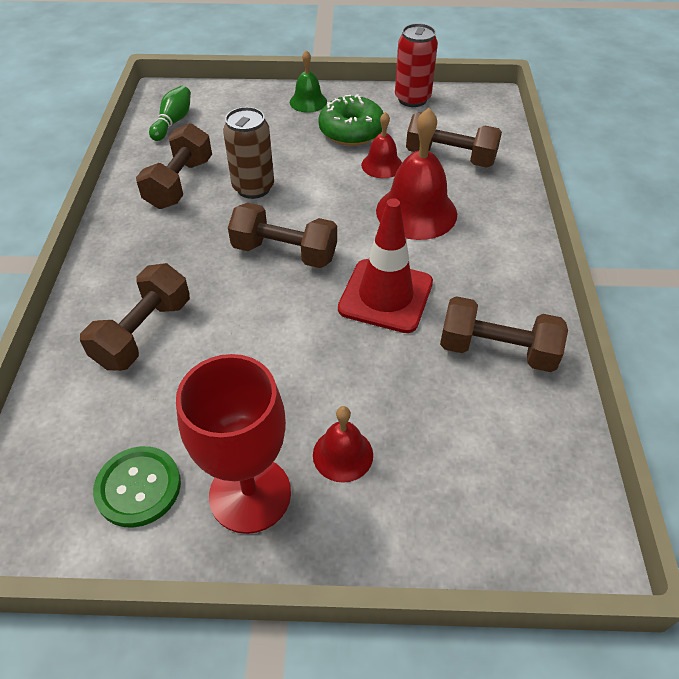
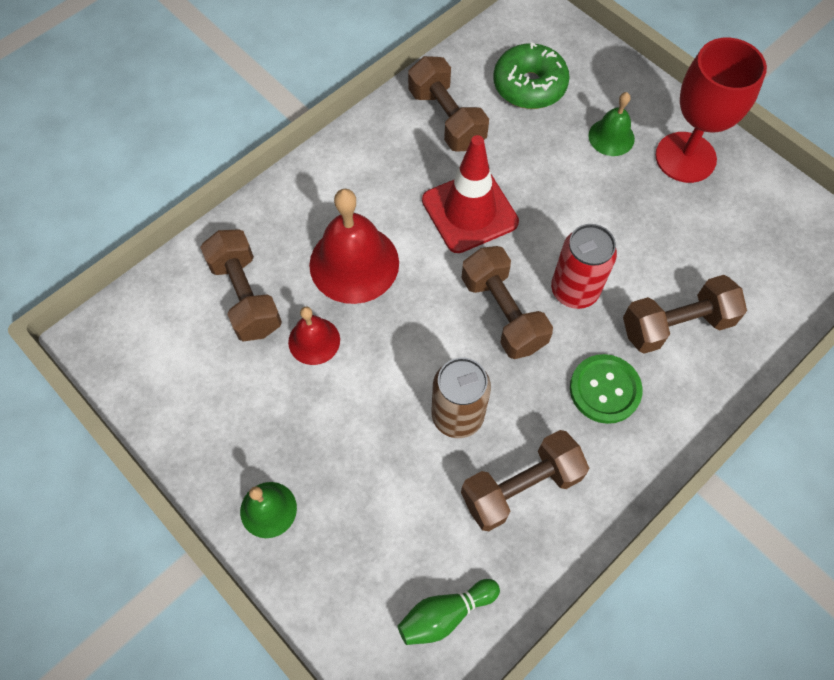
camera: 135 degrees left, 15 degrees up
green button [93,446,181,528] -> green button moved to [570,354,643,424]
red bell [313,406,373,483] -> green bell [588,92,635,156]
green donut [318,94,383,146] -> green donut moved to [493,42,570,109]
red can [395,23,438,107] -> red can moved to [551,224,617,309]

